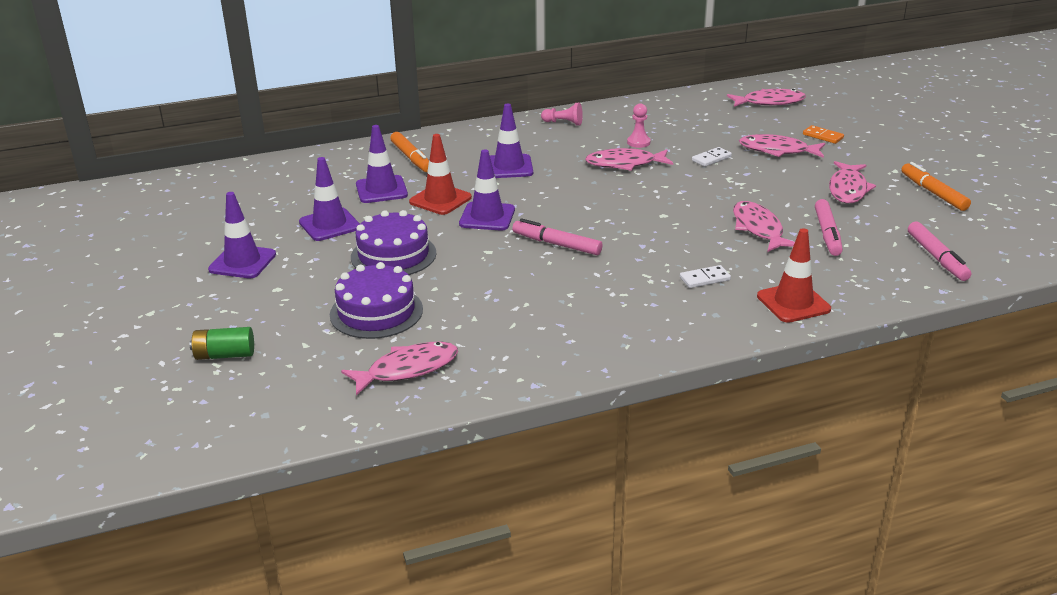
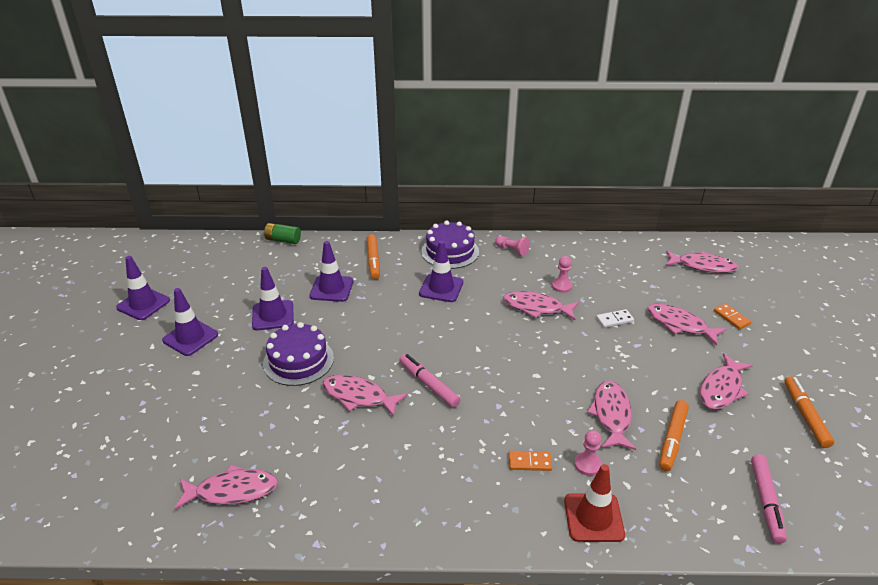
camera: 20 degrees right, 5 degrees up
green battery [189,327,254,360] -> green battery moved to [264,223,301,244]
purple cake [330,262,423,339] -> purple cake moved to [421,221,479,269]
red traffic cone [409,134,472,215] -> none
purple traffic cone [459,149,515,231] -> purple traffic cone moved to [116,256,170,320]
white domino [680,265,731,288] -> orange domino [509,451,552,471]
pink marker [815,199,843,256] -> orange marker [659,400,689,471]
none -> pink fish [322,375,407,417]
none -> pink pawn [574,430,602,476]

